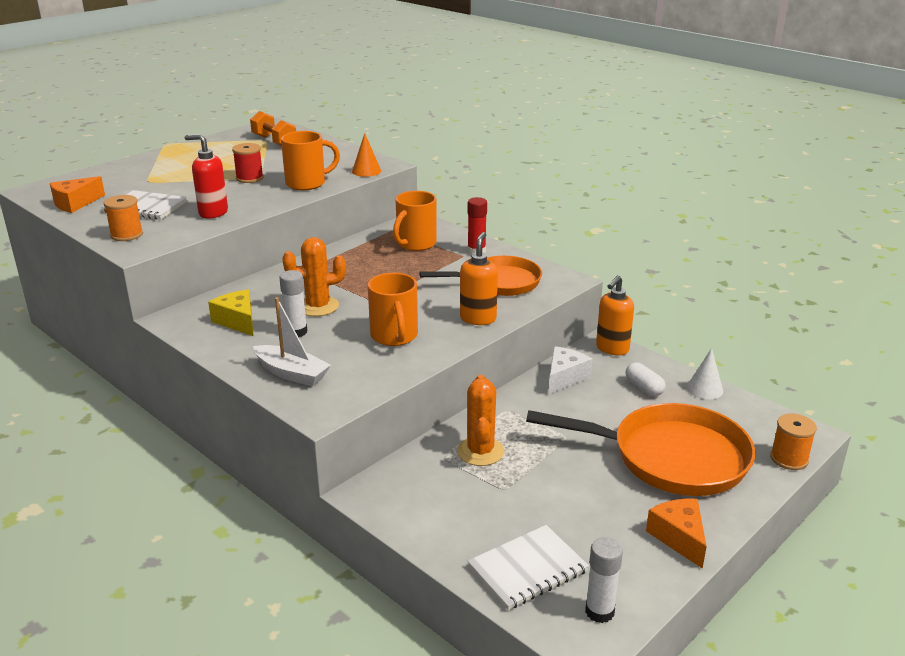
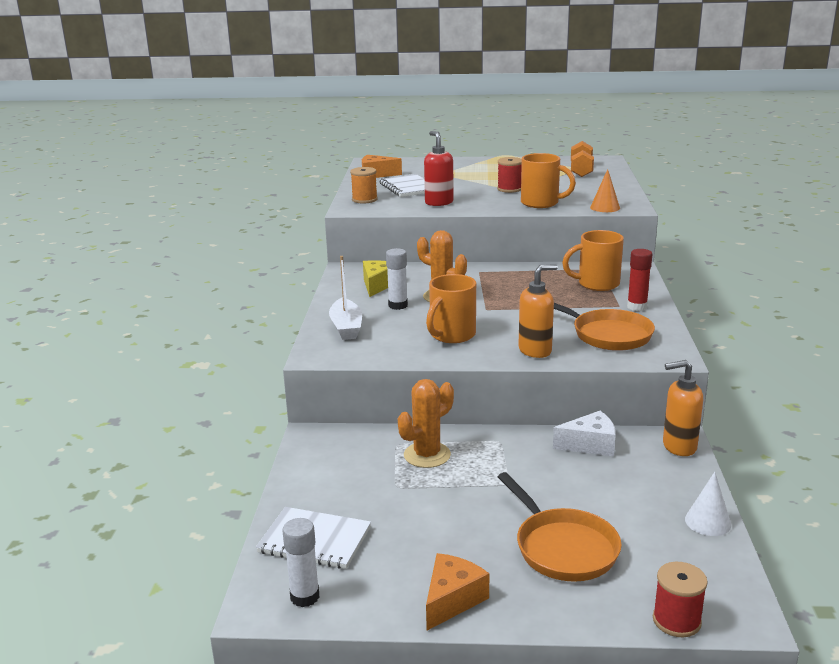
camera: 50 degrees right, 5 degrees down
orange pan [526,403,755,496] -> orange pan [498,472,622,582], size x0.66
white capsule [626,362,665,396] -> none
orange spool [770,414,817,470] -> red spool [653,562,708,637]

